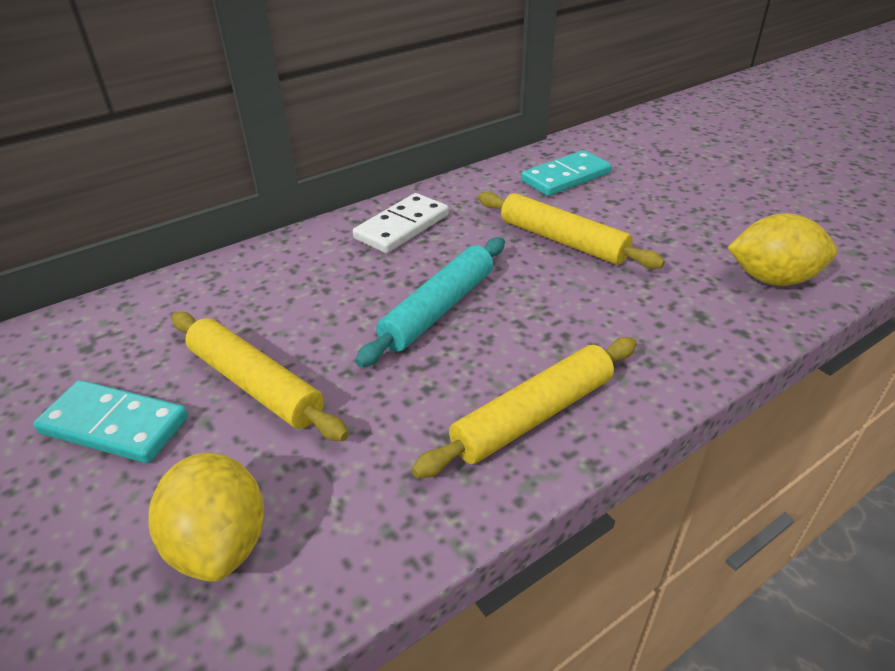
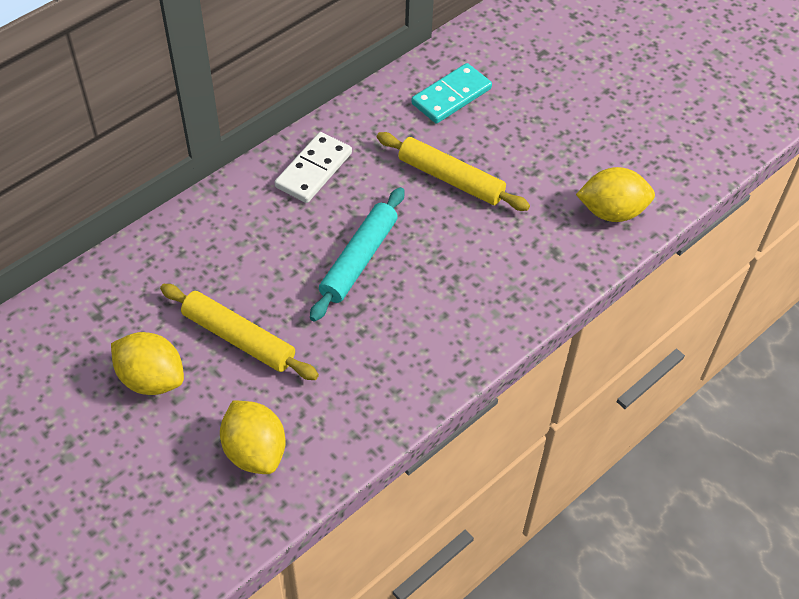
camera: 10 degrees left, 15 degrees up
turquoise domino [33,380,188,463] -> yellow lemon [111,332,184,395]
yellow rolling pin [412,337,637,478] -> none

